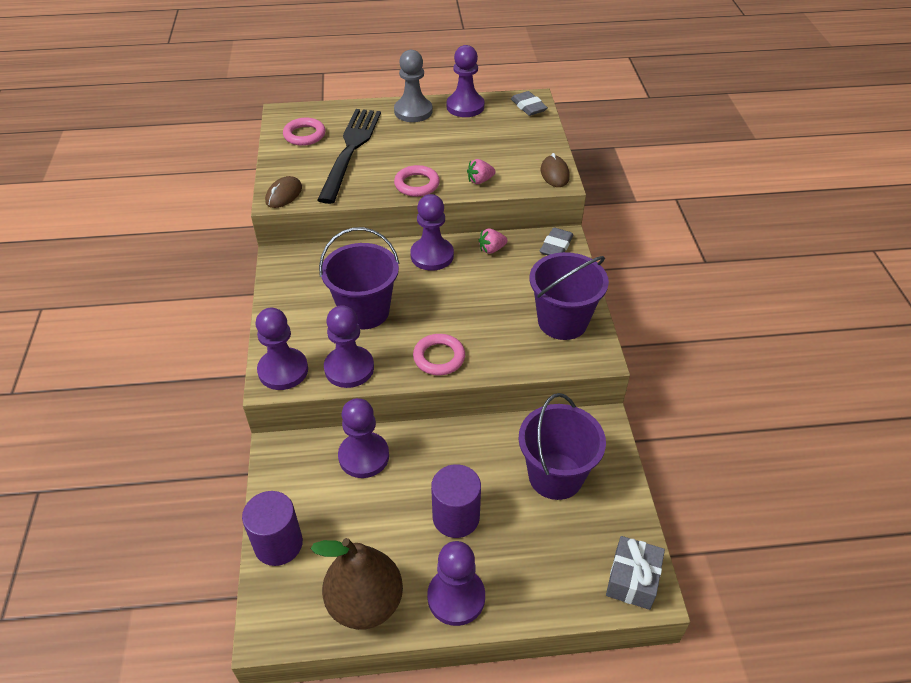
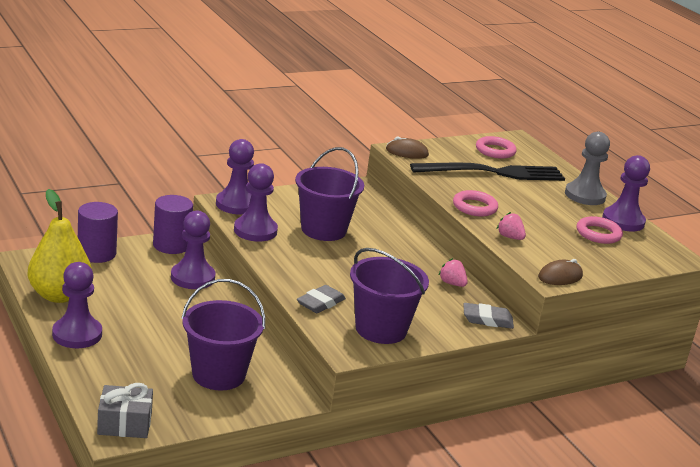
camera: 65 degrees right, 20 degrees down
brown pear [311,538,403,630] -> yellow pear [28,189,92,303]
purple pawn [410,194,454,271] -> none
pink ring [413,334,465,375] -> pink ring moved to [577,216,623,244]
purple cylinder [431,464,481,538] -> purple cylinder moved to [153,195,193,254]
grey eraser [511,91,548,116] -> grey eraser moved to [297,285,346,313]

